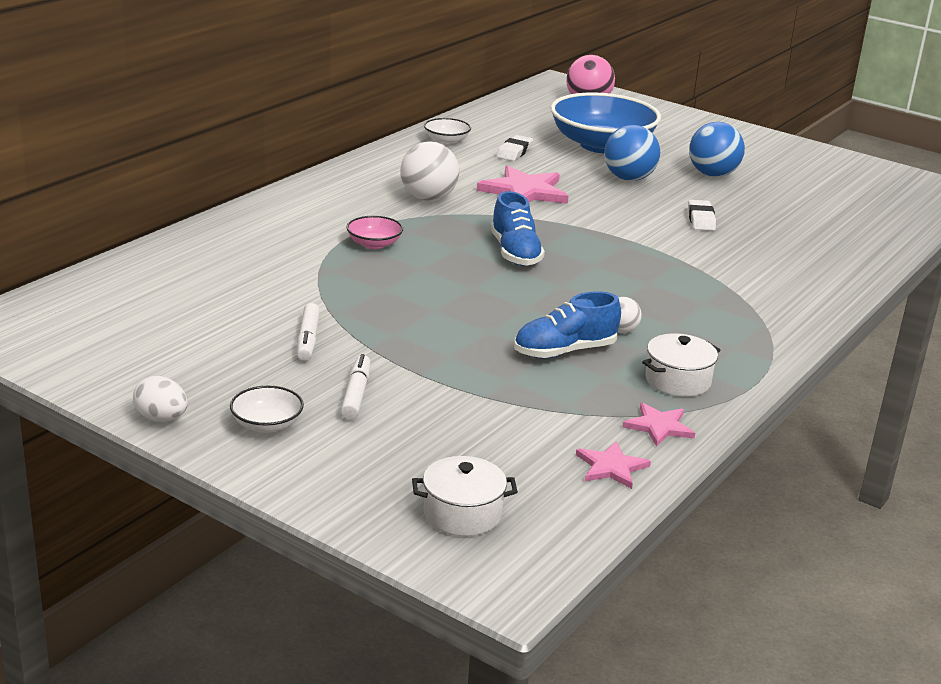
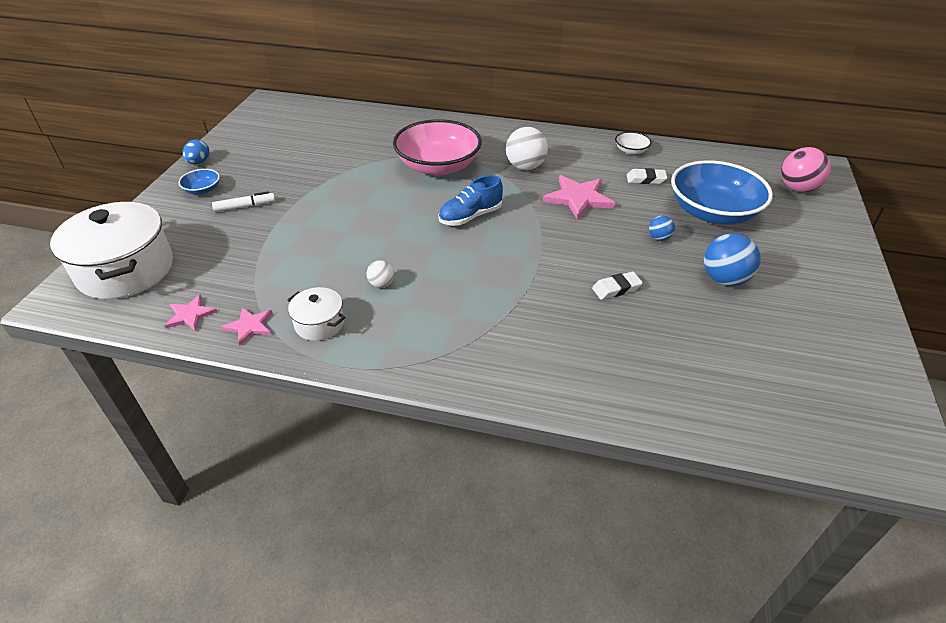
camera: 70 degrees right, 15 degrees up
white egg [133,376,188,422] -> blue egg [182,140,209,164]
white bowl [230,386,304,433] -> blue bowl [178,169,220,195]
white marker [297,303,320,361] -> none
pink bowl [346,216,403,249] -> pink bowl [393,119,482,176], size x2.34
white pot [412,456,518,536] -> white pot [50,202,173,299], size x2.04
blue shoe [514,291,621,358] -> none
blue ball [604,125,660,181] -> blue ball [649,215,675,241], size x0.52

